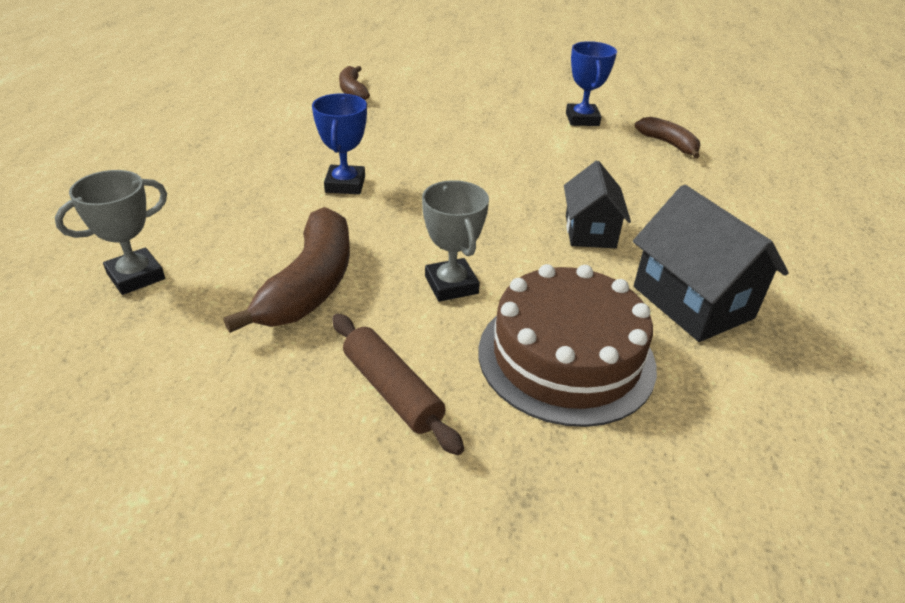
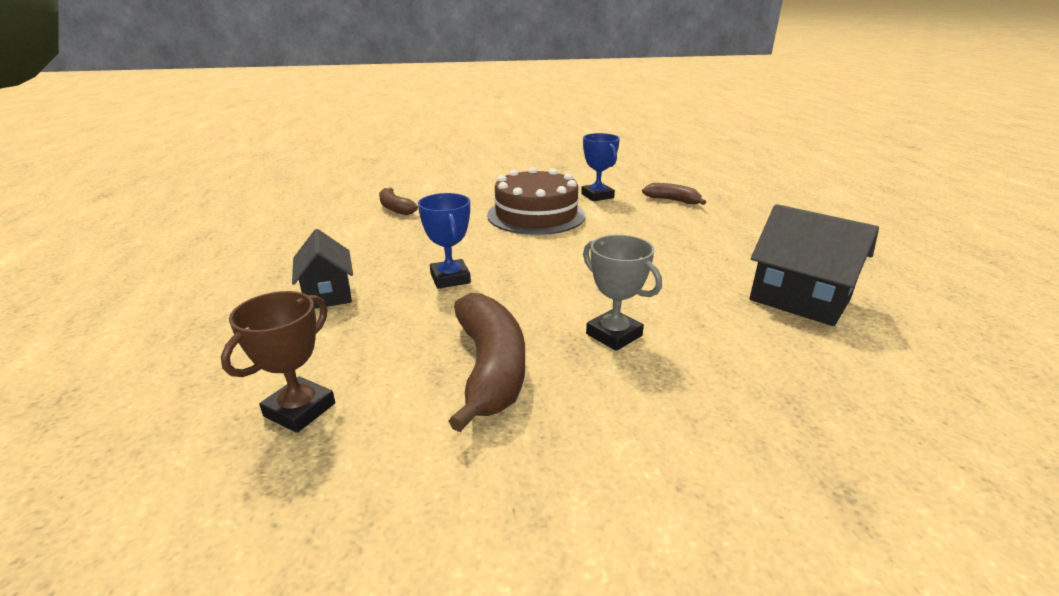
camera: 20 degrees left, 10 degrees down
grey trophy [55,170,167,295] -> brown trophy [221,291,335,433]
brown rolling pin [332,314,464,455] -> none
brown cake [479,264,657,427] -> brown cake moved to [487,167,585,235]
black house [564,161,631,248] -> black house moved to [292,229,353,309]

